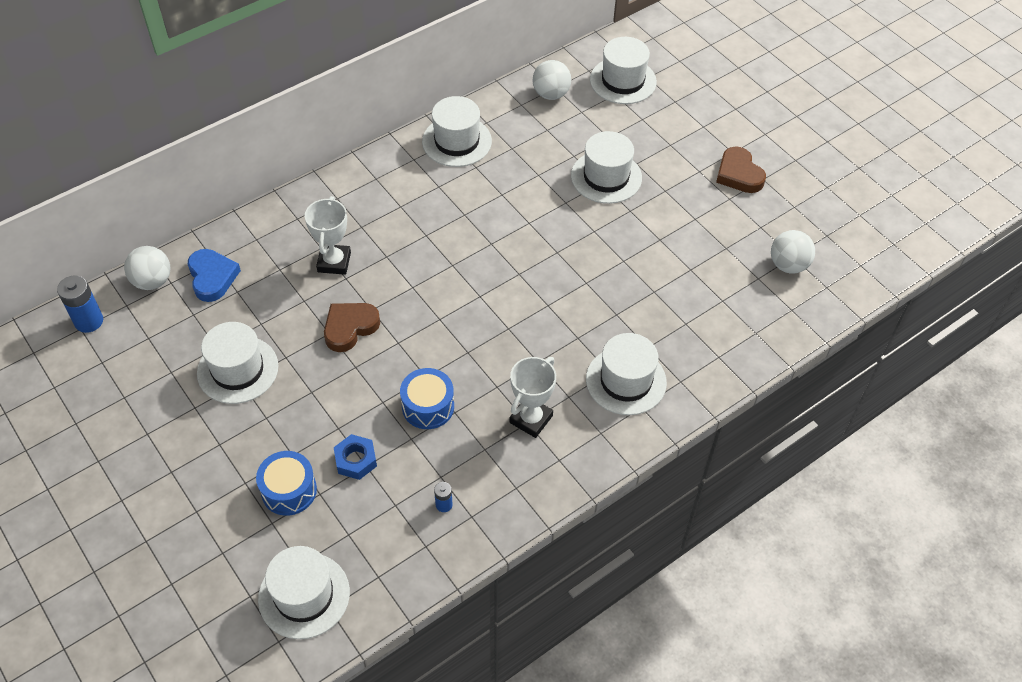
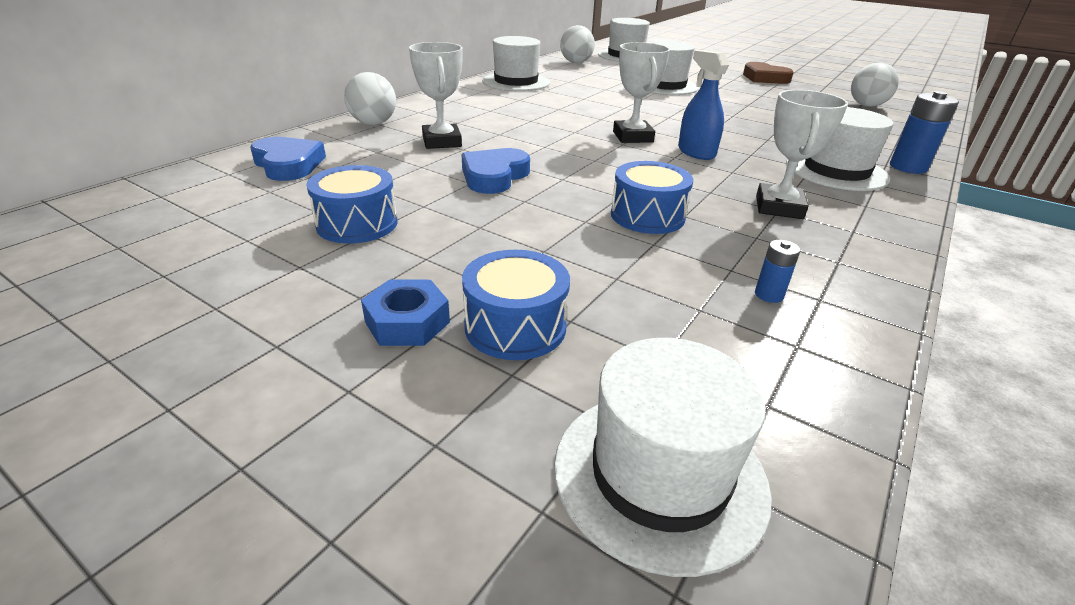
camera: 20 degrees left, 20 degrees down
blue battery [57,275,103,333] -> blue battery moved to [890,91,959,174]
white ball [124,246,170,290] -> white ball moved to [344,72,396,125]
white hat [197,322,278,404] -> blue drum [306,165,398,243]
brown heart [324,303,380,352] -> blue heart [462,148,530,194]
blue nut [334,434,377,480] -> blue nut moved to [361,279,450,346]
none -> white trophy [613,42,670,143]
none -> blue spray bottle [678,50,729,160]

